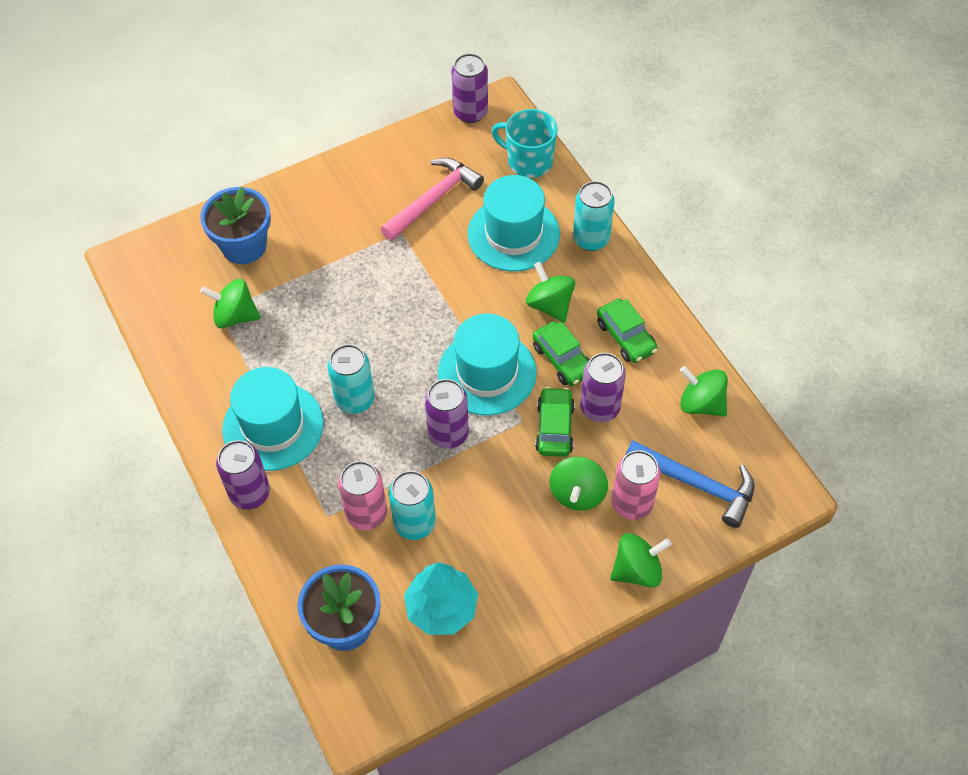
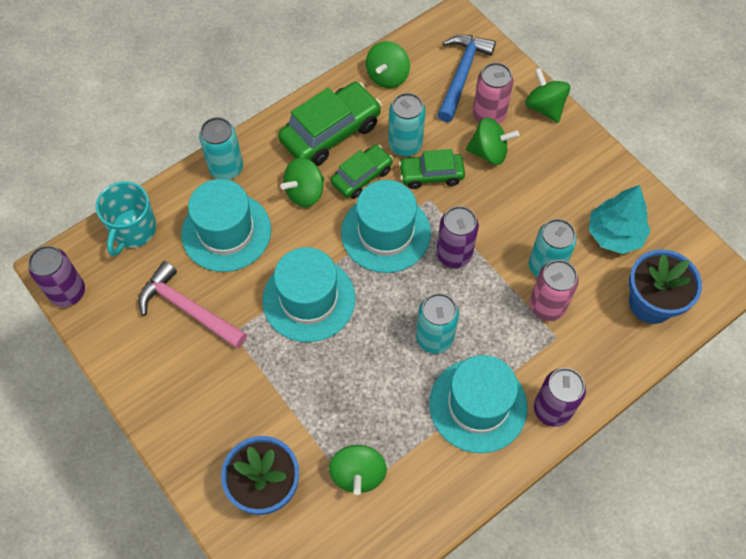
camera: 100 degrees left, 5 degrees up
purple can [580,353,626,422] -> turquoise can [388,93,425,156]
green car [597,299,658,363] -> green car [278,82,382,166], size x1.65
none -> turquoise hat [262,247,356,342]

